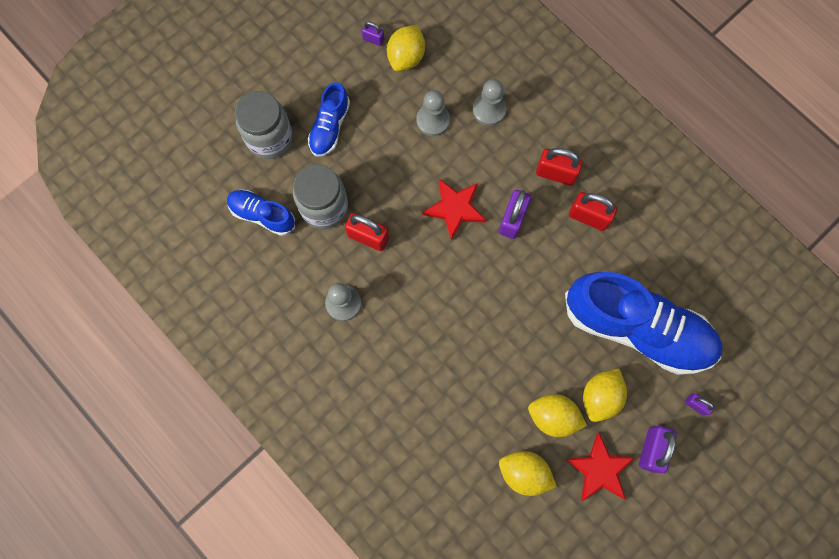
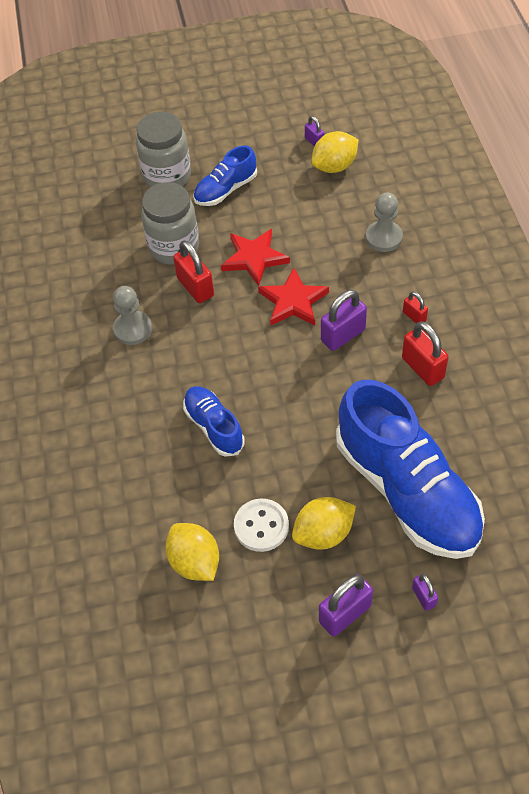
camera: 35 degrees right, 20 degrees down
blue shoe [227,190,295,236] -> blue shoe moved to [183,386,245,457]
grey pawn [416,90,450,136] -> none
yellow lemon [528,394,587,437] -> white button [234,499,289,552]
red padlock [536,148,583,186] -> red padlock [403,292,428,323], size x0.55
red star [565,433,635,501] -> red star moved to [221,229,290,286]

